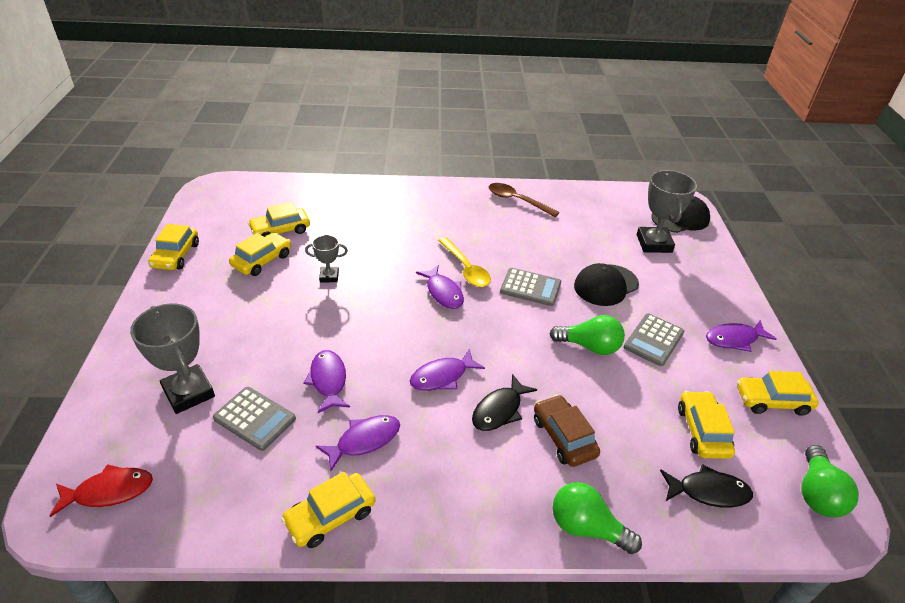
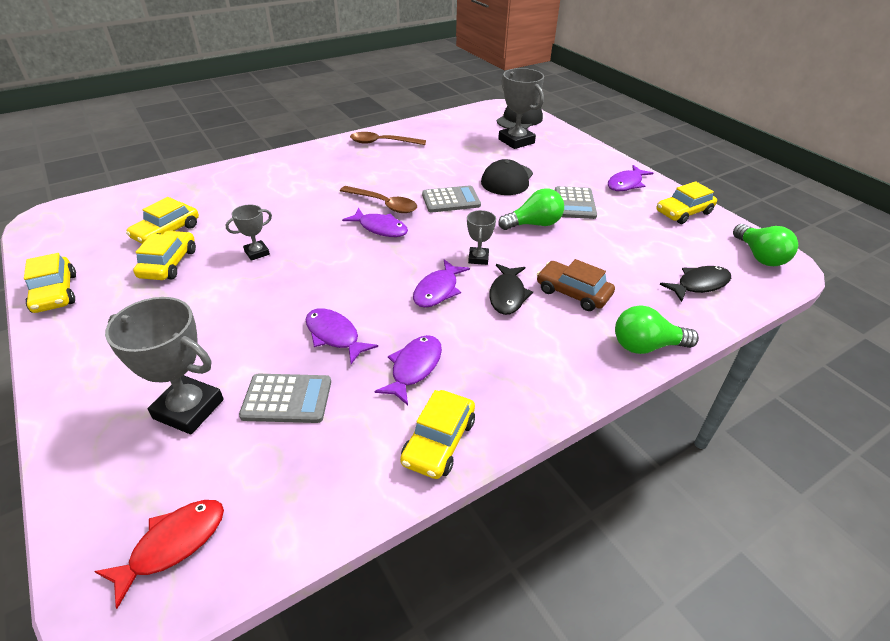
camera: 30 degrees left, 0 degrees up
yellow spoon [438,237,491,287] -> brown spoon [340,186,417,213]
yellow car [678,391,735,459] -> none
none -> grey trophy [467,210,496,265]

